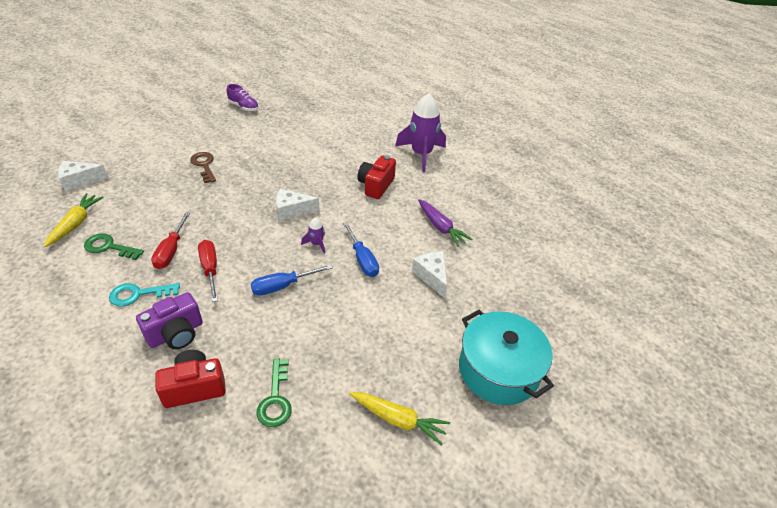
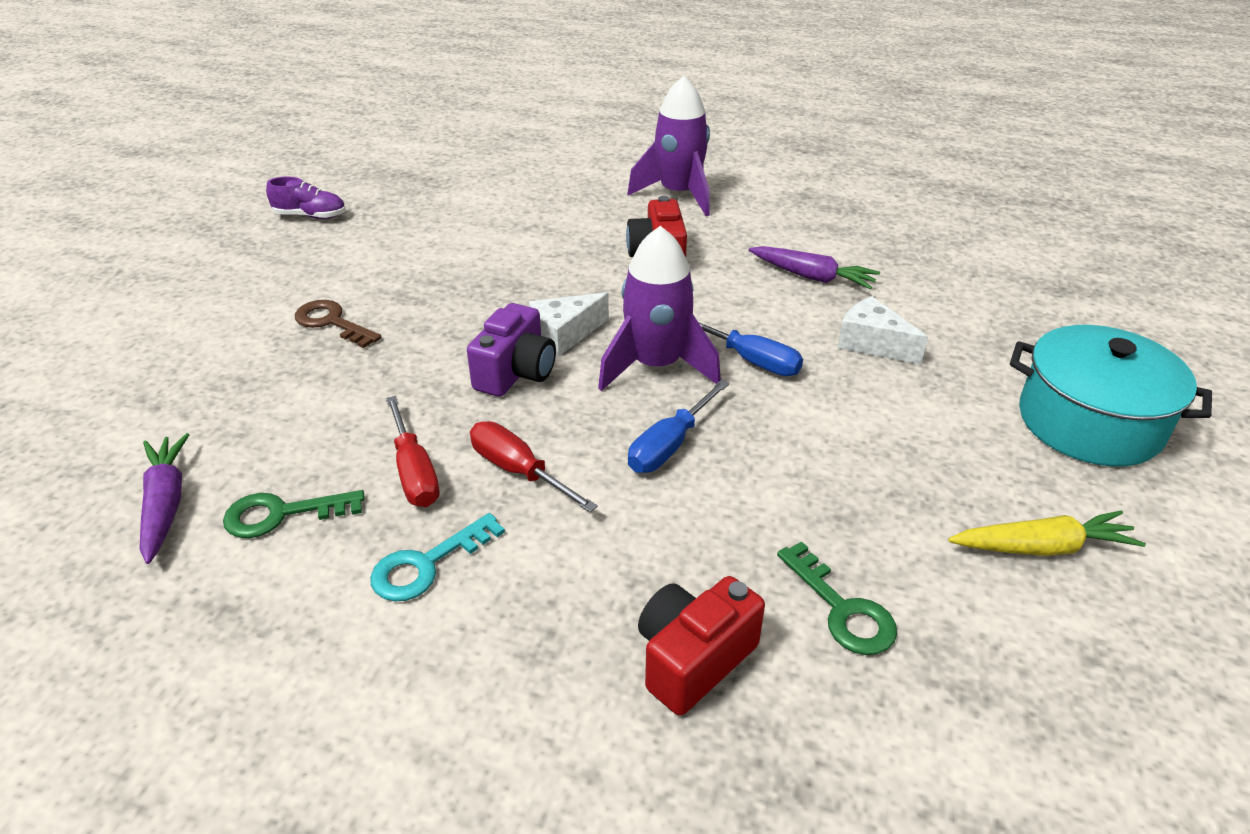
camera: 25 degrees left, 5 degrees down
yellow carrot [44,193,104,247] -> purple carrot [140,433,190,564]
white cheese [58,161,108,191] -> none
purple camera [136,292,203,349] -> purple camera moved to [467,303,556,397]
purple rocket [301,217,325,254] -> purple rocket [598,226,721,391], size x2.31

